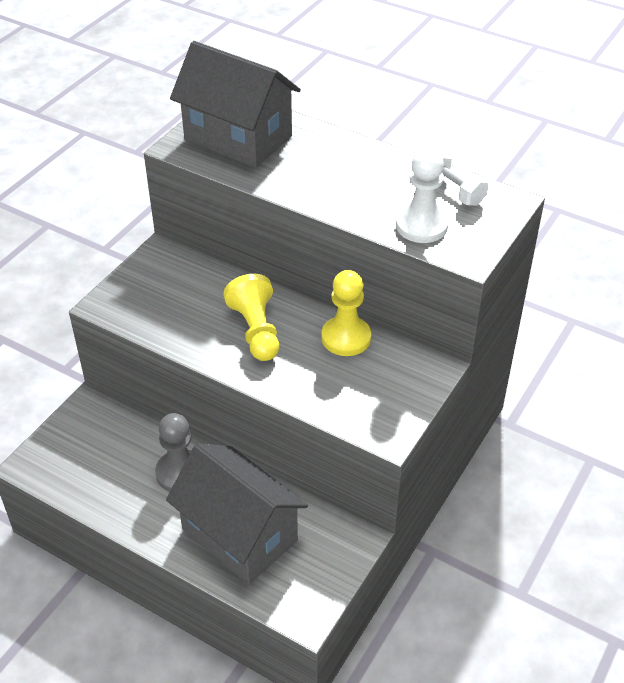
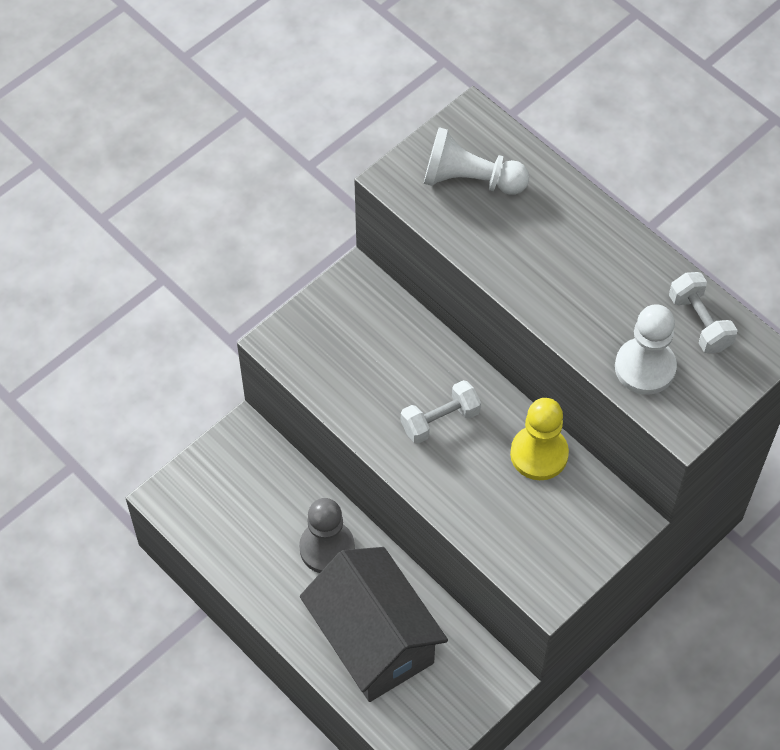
camera: 15 degrees right, 15 degrees up
grey house [170,41,301,168] -> white pawn [424,127,529,195]
yellow pawn [223,274,279,361] -> white dumbbell [401,380,481,444]

